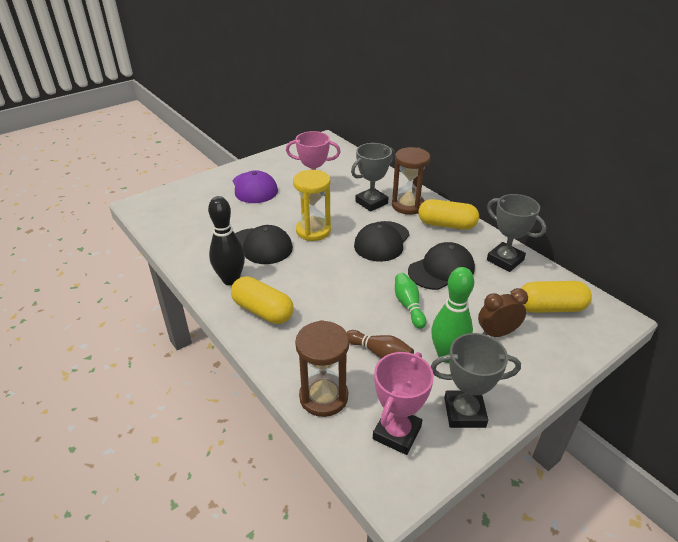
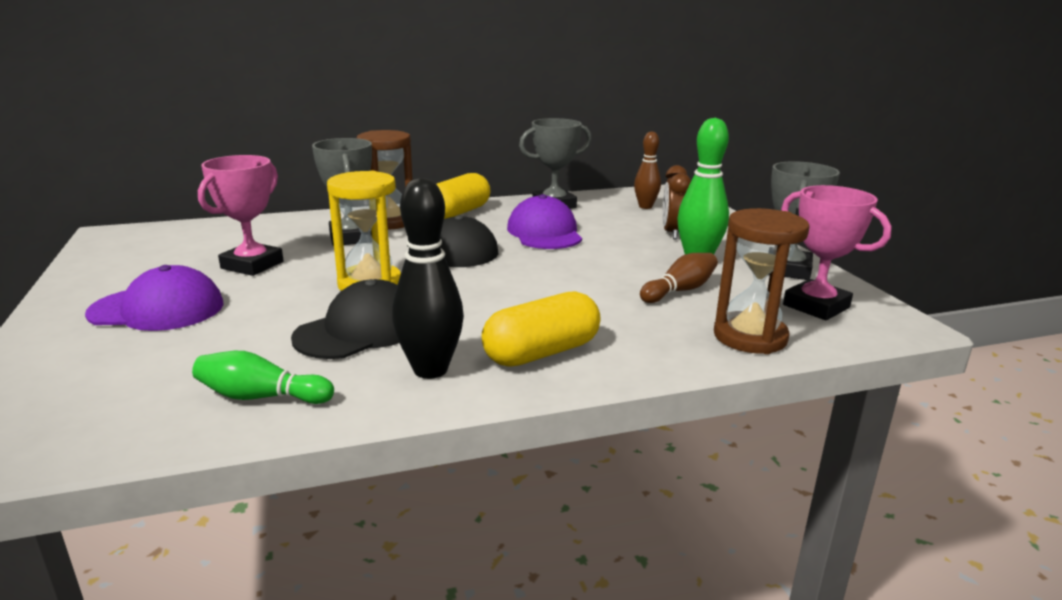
camera: 70 degrees left, 15 degrees down
green bowling pin [395,273,426,329] -> green bowling pin moved to [192,351,334,404]
black cap [408,242,475,290] -> purple cap [507,194,582,249]
yellow capsule [520,281,592,313] -> brown bowling pin [634,131,661,209]

